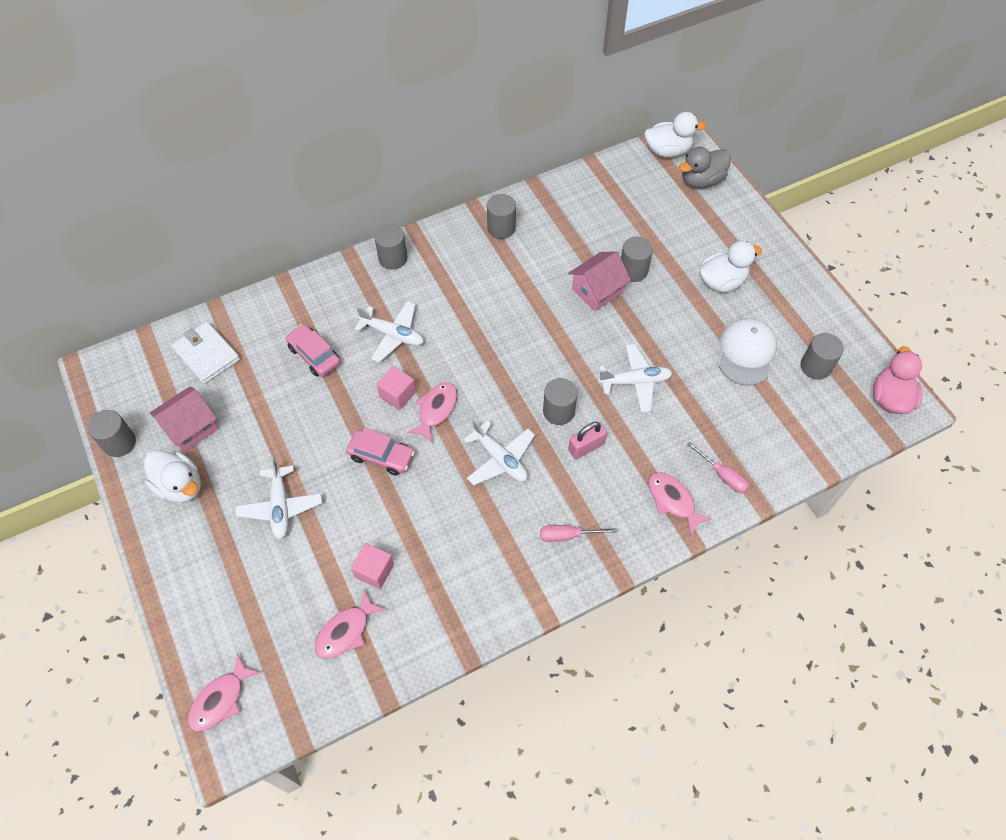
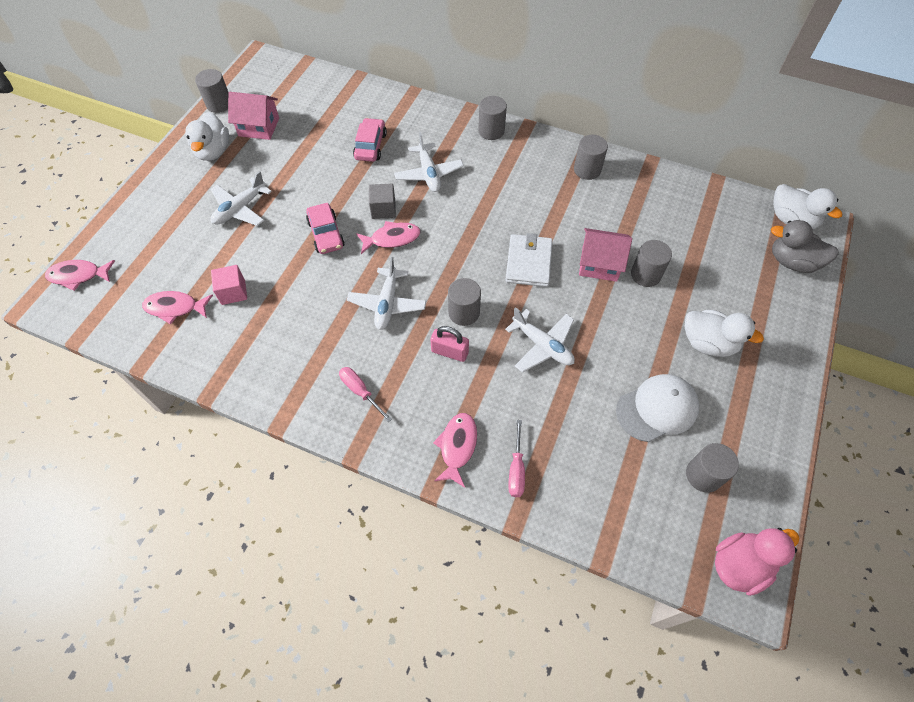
camera: 50 degrees right, 0 degrees up
white wallet [171,322,240,384] -> white wallet moved to [505,233,553,287]
pink cube [377,366,416,410] -> grey cube [369,184,396,219]

